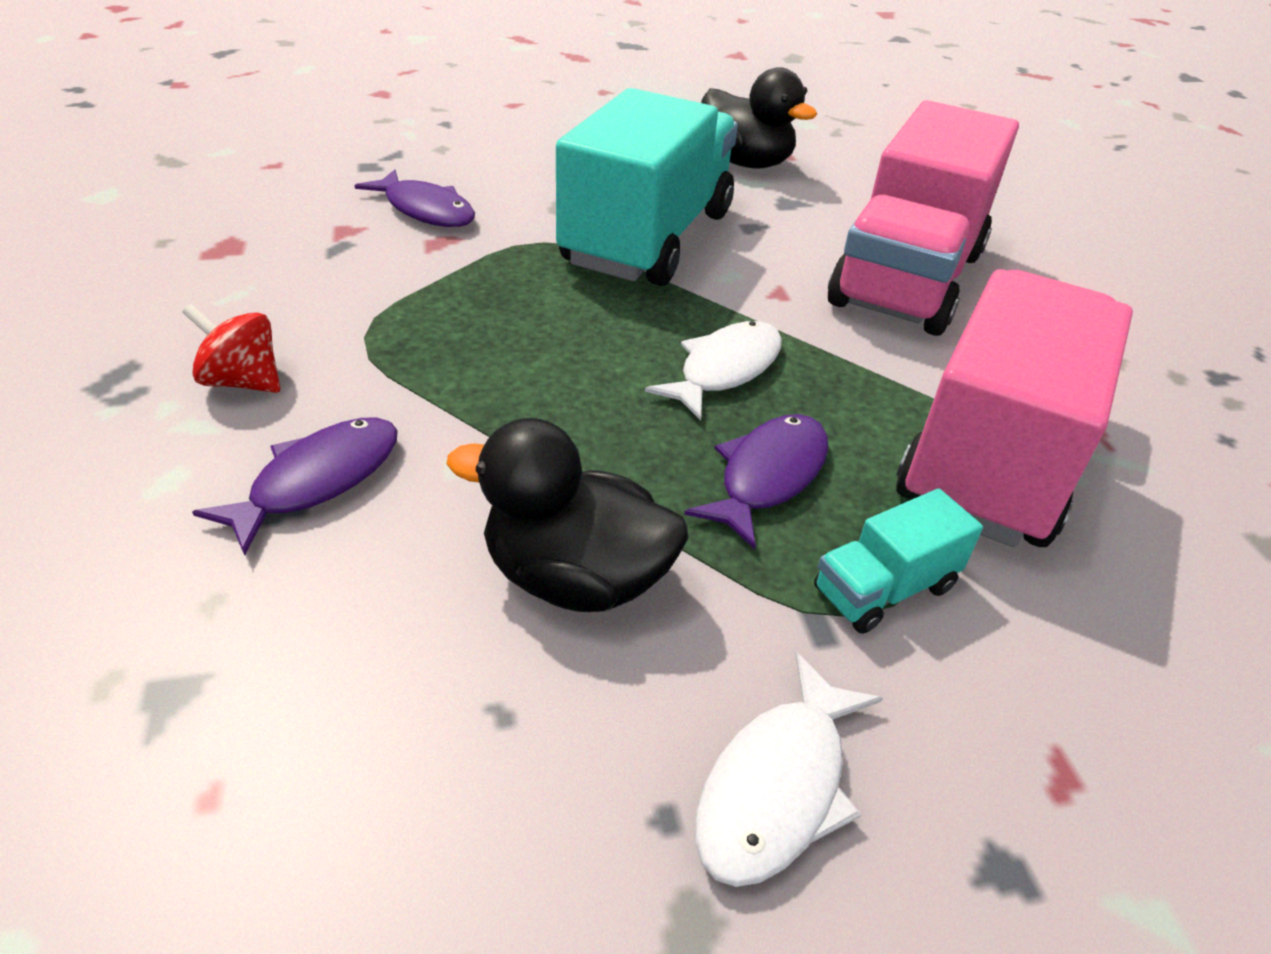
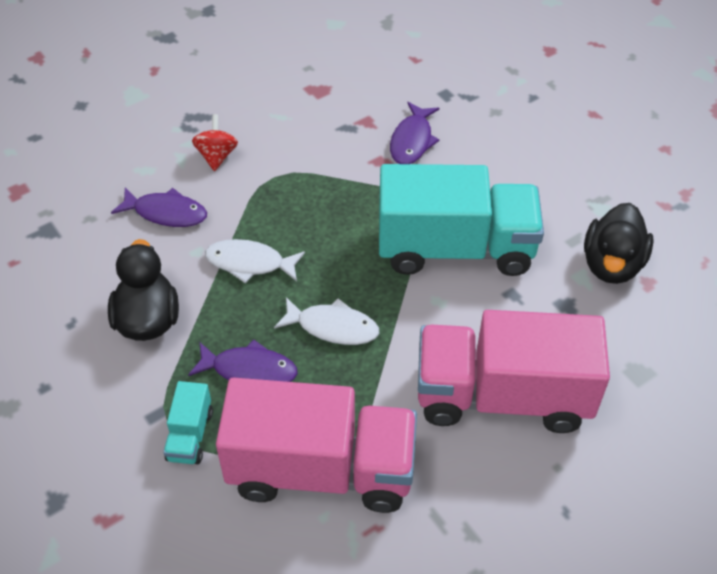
camera: 70 degrees right, 10 degrees up
white fish [695,652,883,887] -> white fish moved to [205,239,305,283]
turquoise truck [814,489,983,634] -> turquoise truck turned 120 degrees counterclockwise [163,381,213,464]

